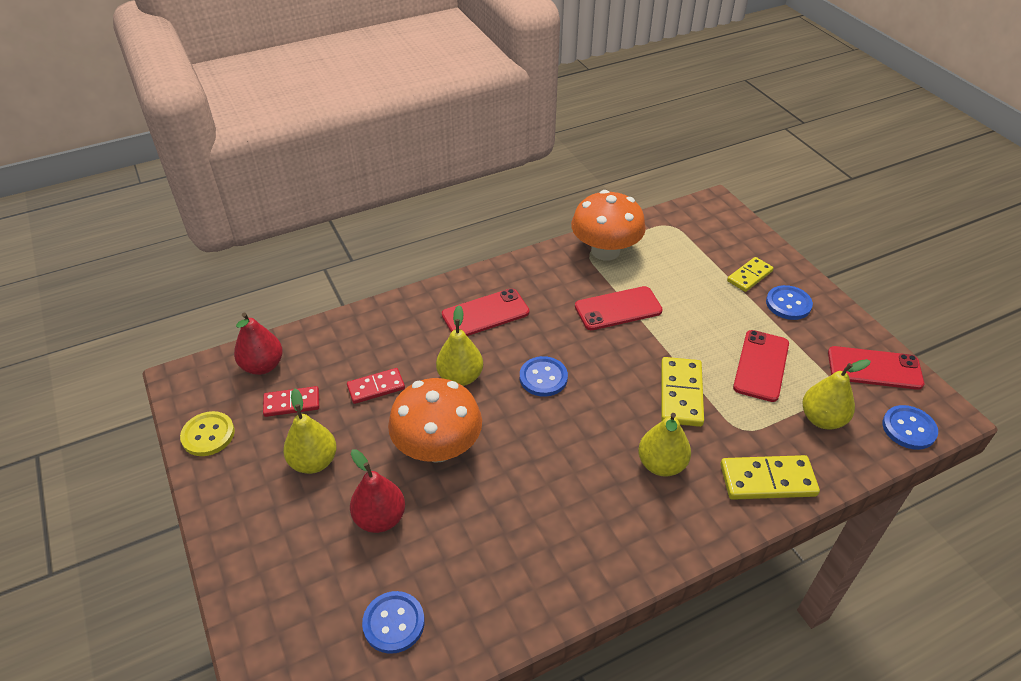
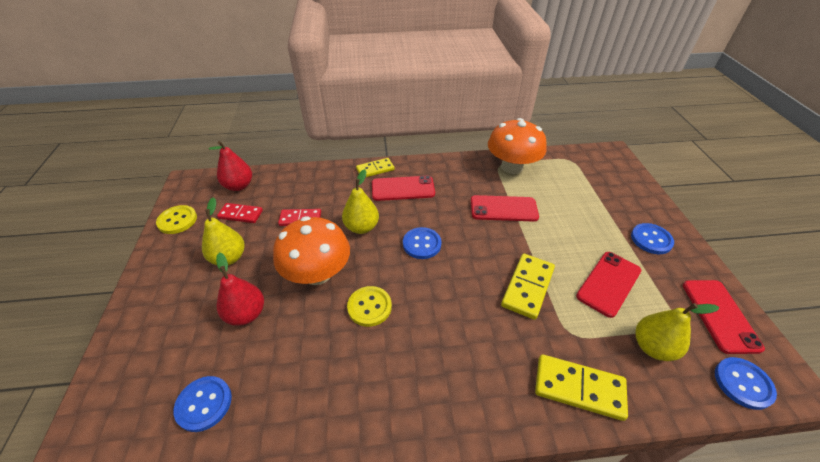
camera: 20 degrees right, 0 degrees up
yellow pear [638,413,691,477] -> none
yellow domino [727,257,774,292] -> yellow domino moved to [356,158,394,178]
red phone [828,346,924,390] -> red phone turned 60 degrees clockwise [683,280,765,354]
none -> yellow button [347,286,392,327]

